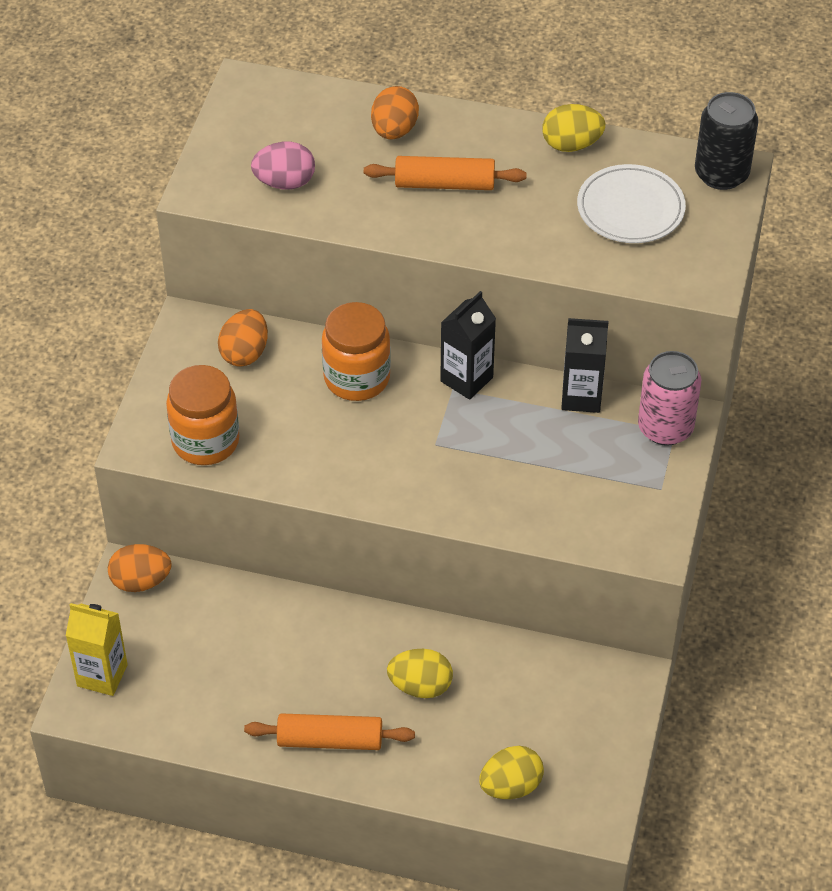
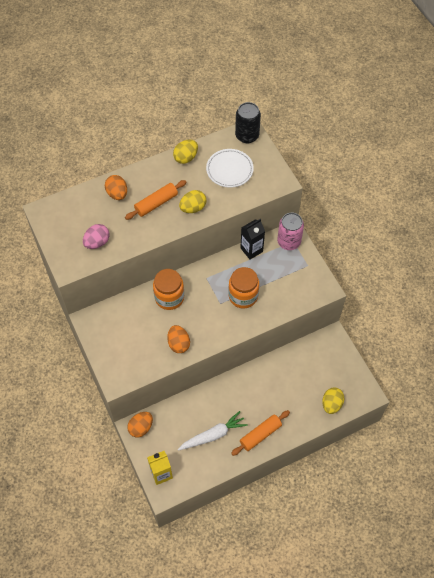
camera: 40 degrees left, 10 degrees up
orange jar [166,365,239,465] -> orange jar moved to [228,267,259,309]
orange egg [218,309,268,367] -> orange egg moved to [167,325,190,353]
yellow egg [387,649,453,698] -> yellow egg moved to [179,190,206,213]
black carton [440,291,496,400] -> none
none -> white carrot [178,411,248,451]

